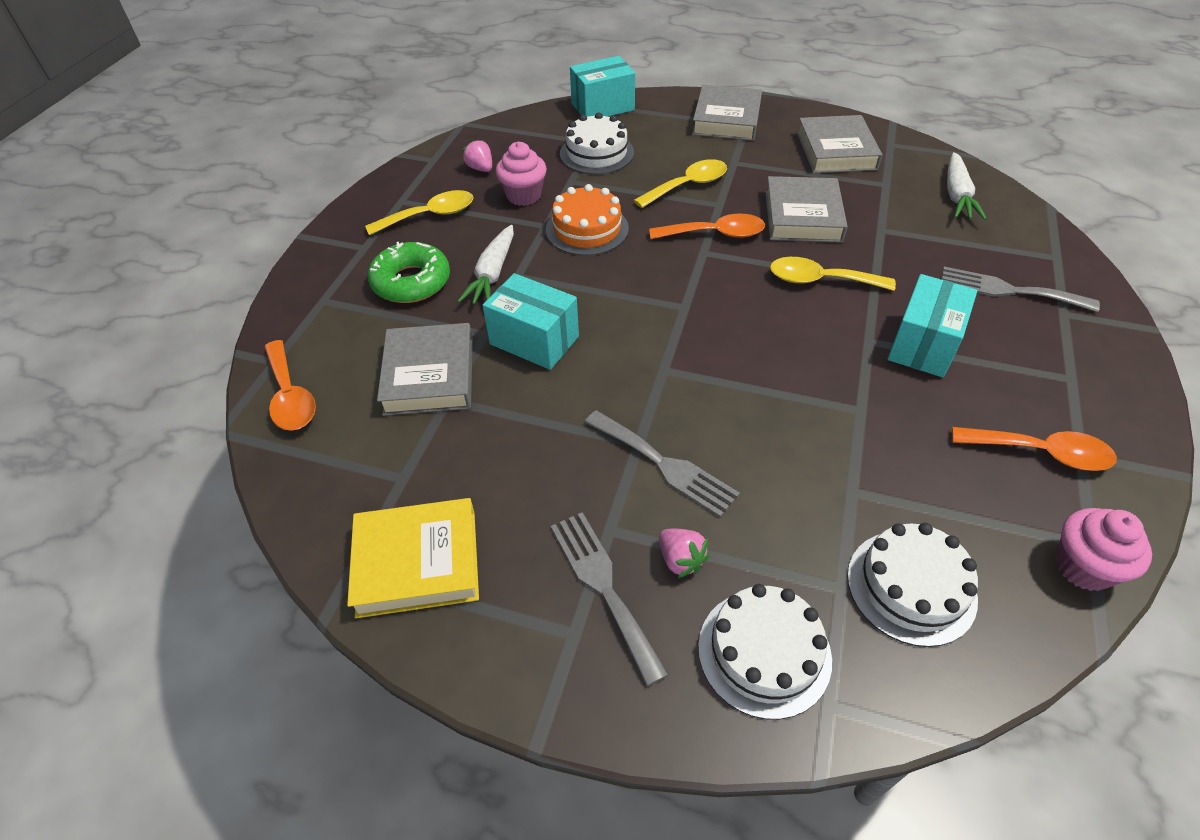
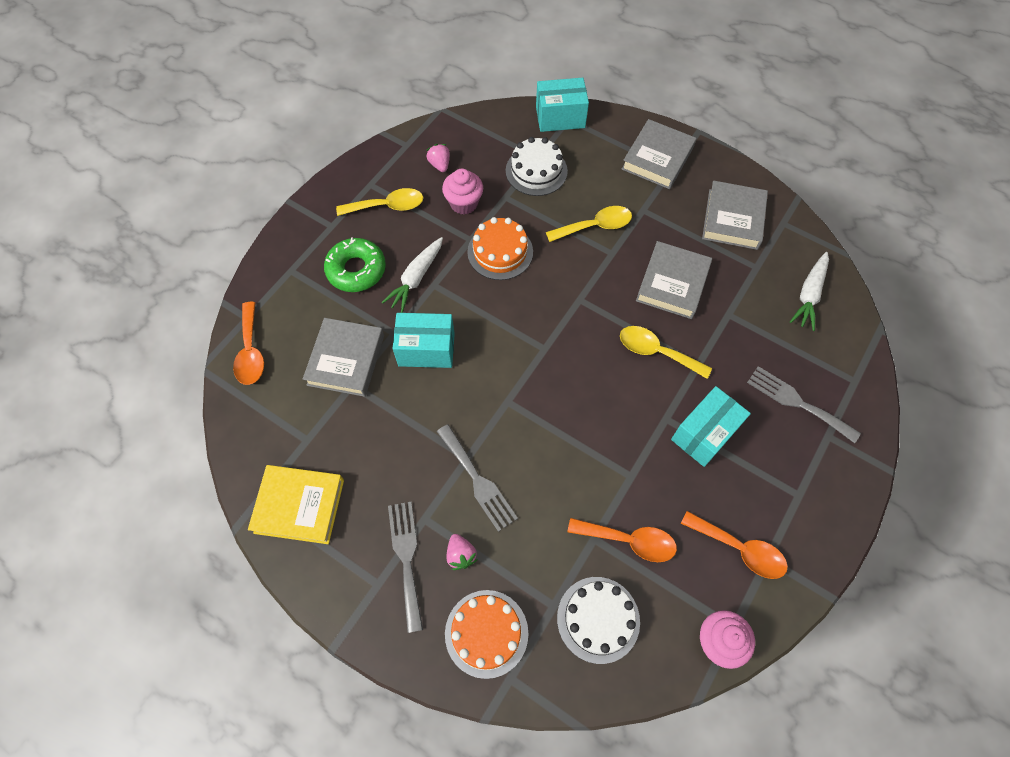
camera: 15 degrees right, 15 degrees up
turquoise box [483,273,579,370] -> turquoise box turned 45 degrees counterclockwise [393,313,455,368]
orange spoon [649,214,765,239] -> orange spoon moved to [567,518,677,562]
white cake [698,584,832,720] -> orange cake [445,590,528,679]

